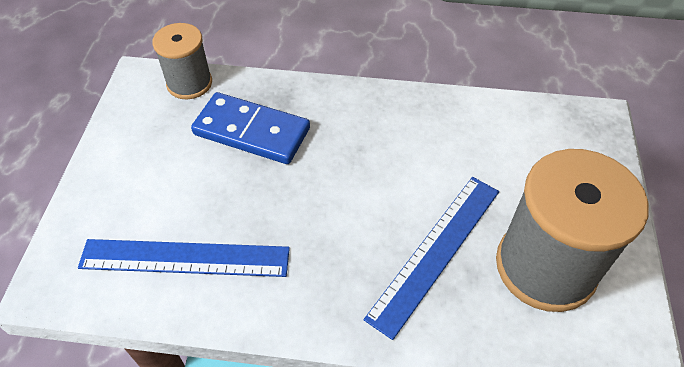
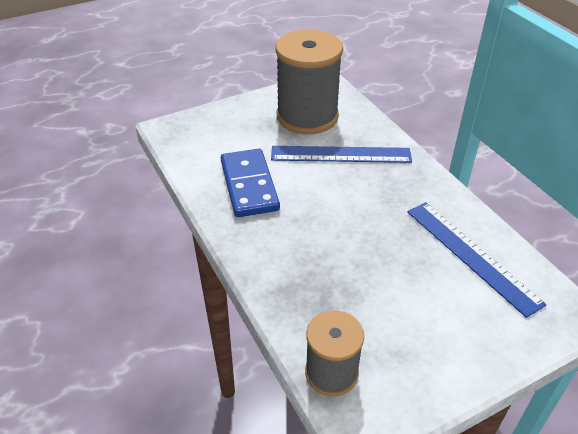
camera: 125 degrees left, 10 degrees down
blue domino [191,92,310,164] -> blue domino moved to [221,149,280,217]

